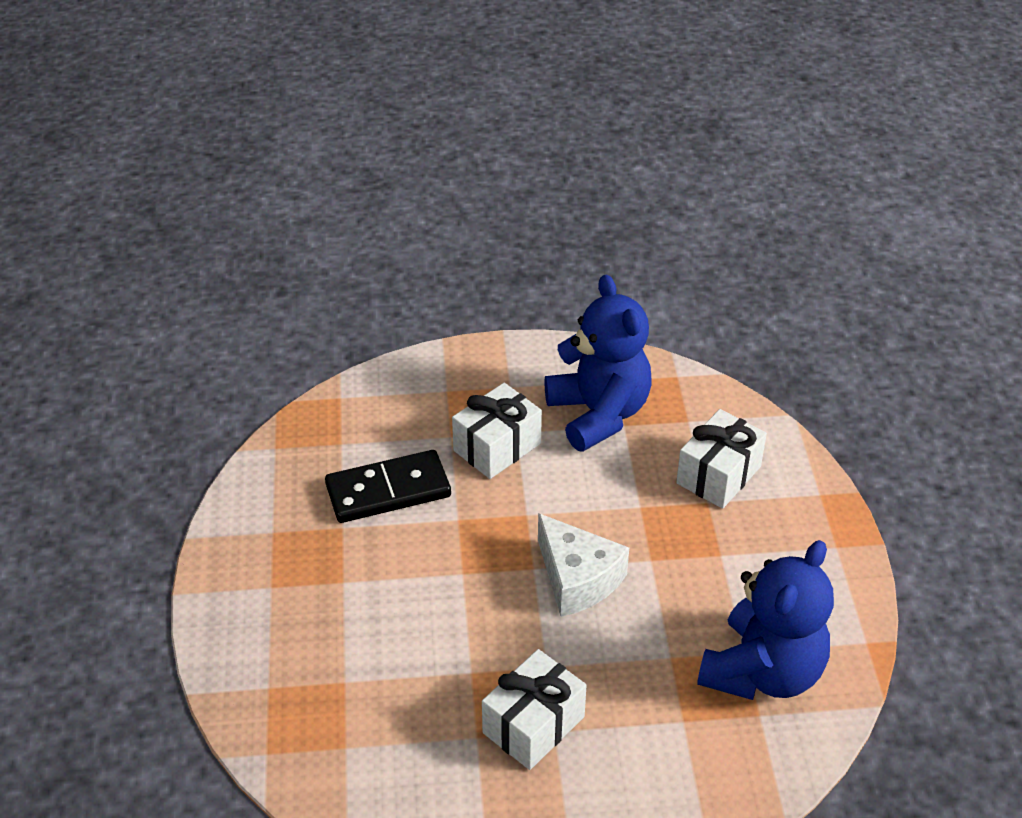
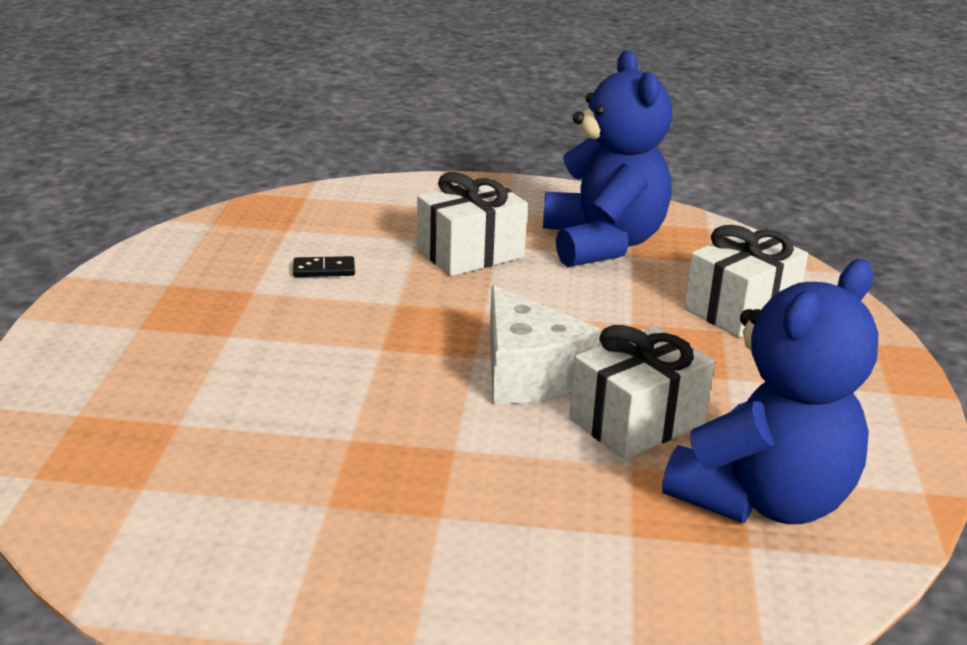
camera: 10 degrees right, 15 degrees down
black domino [325,450,451,523] -> black domino [293,256,355,277], size x0.42
white gift [482,649,587,770] -> white gift moved to [569,325,715,459]

